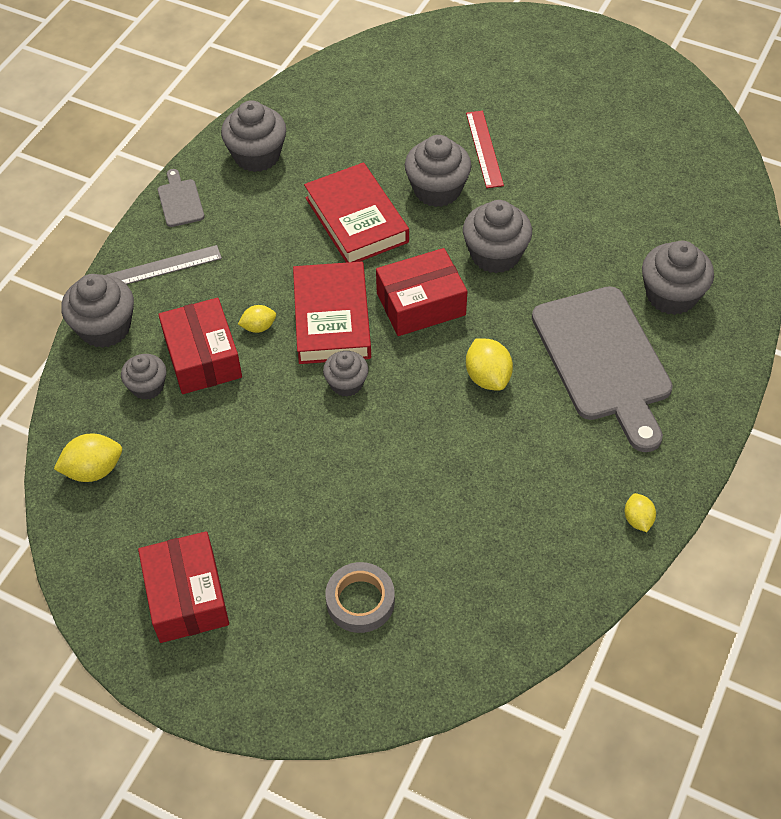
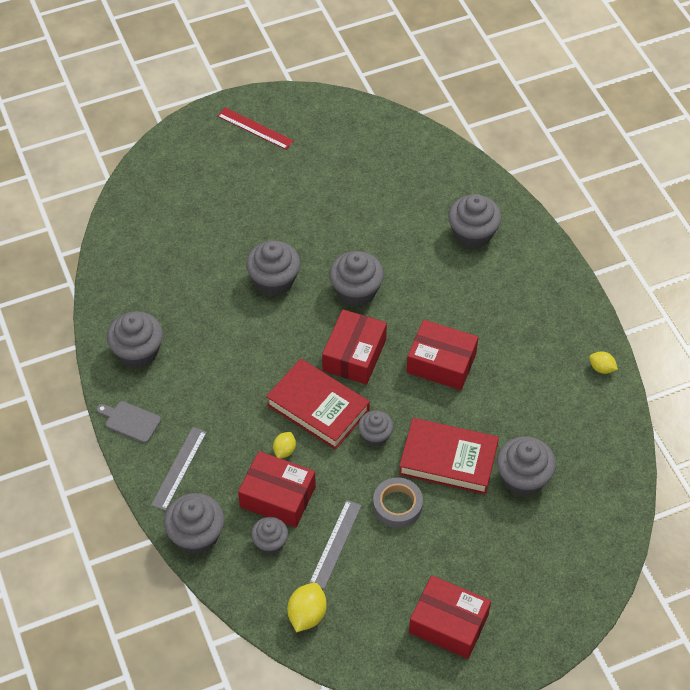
camera: 50 degrees left, 0 degrees up
red book [304,162,409,263] -> red book moved to [399,418,499,495]
grey tape [325,562,395,633] -> grey tape moved to [373,478,423,528]
red ruler [466,111,504,188] -> red ruler moved to [218,108,294,150]
yellow lemon [466,338,513,390] -> red box [407,320,478,390]
grey cutting board [532,286,673,452] -> none
none -> grey ruler [309,500,362,589]
none -> grey cupcake [497,436,556,496]

